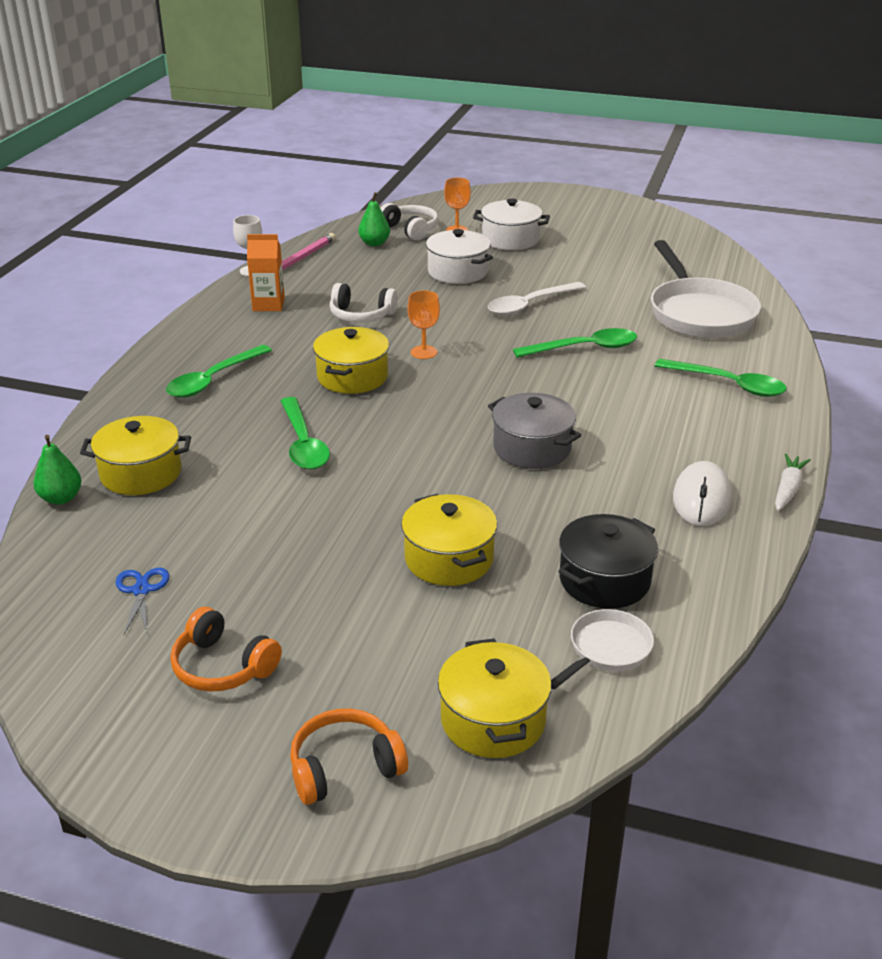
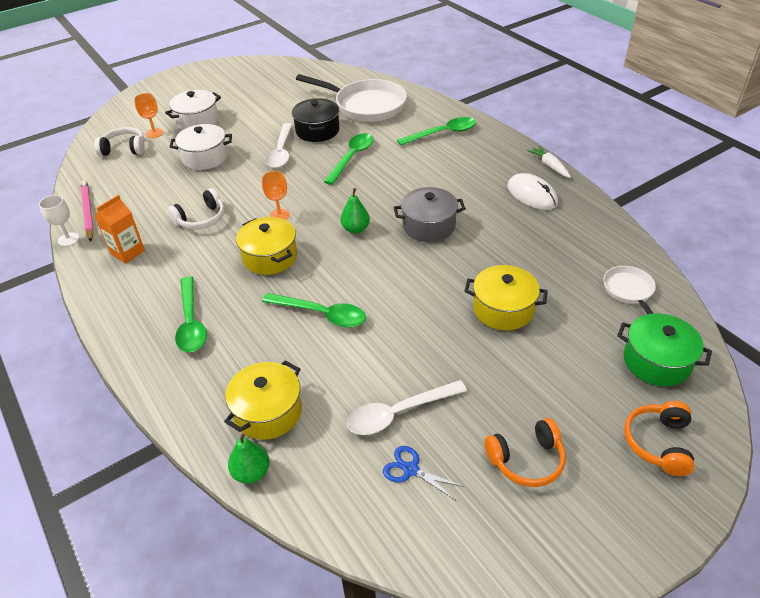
camera: 50 degrees left, 10 degrees up
green pear [358,192,390,246] -> green pear moved to [340,188,370,234]
yellow pot [438,639,552,758] -> green pot [617,313,712,386]
black pot [558,514,658,609] -> black pot moved to [292,98,339,142]
none -> white spoon [347,380,467,435]

